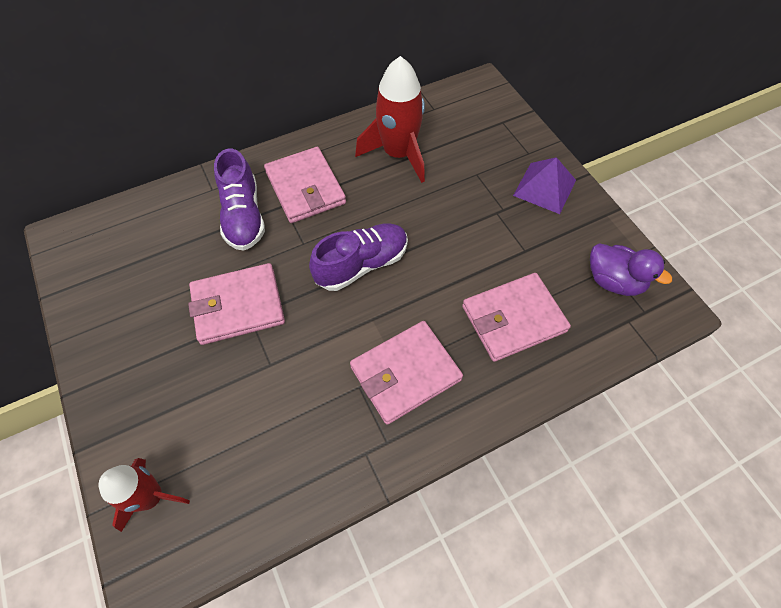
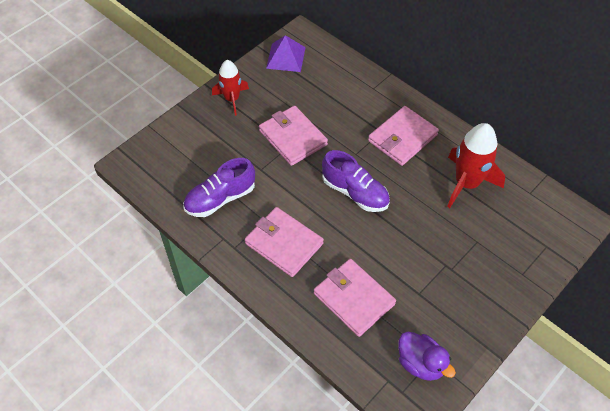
camera: 70 degrees right, 5 degrees down
red rocket [99,458,190,532] -> red rocket moved to [212,60,249,116]
purple shoe [214,149,265,251] -> purple shoe moved to [183,158,255,217]
purple pyramid [513,157,576,214] -> purple pyramid moved to [266,35,306,72]
purple duck [590,243,672,296] -> purple duck turned 60 degrees counterclockwise [398,332,456,381]

